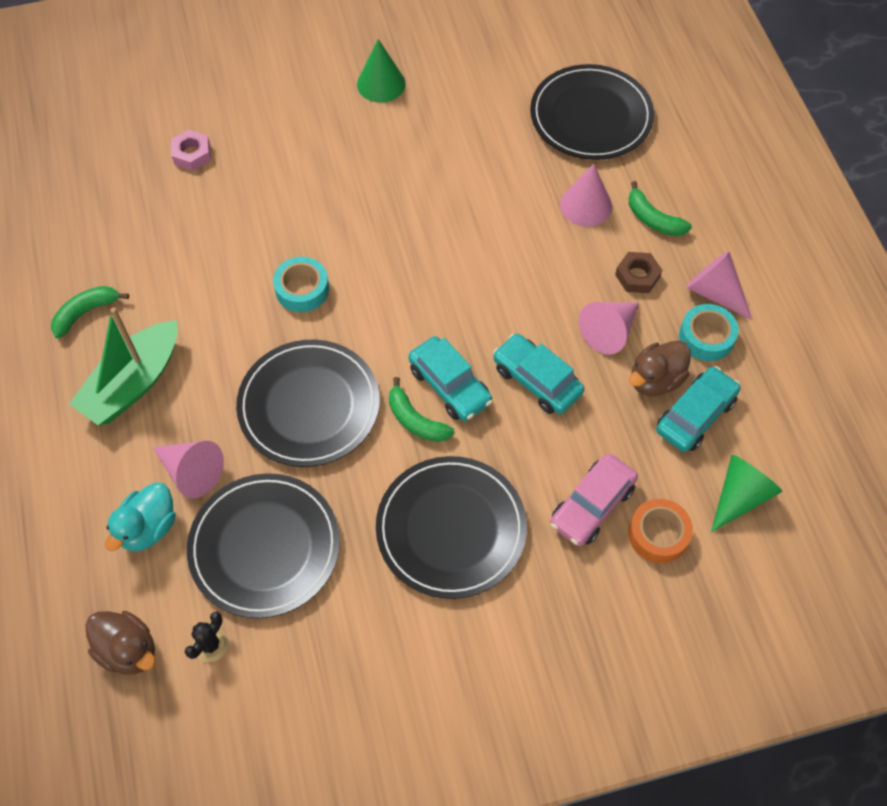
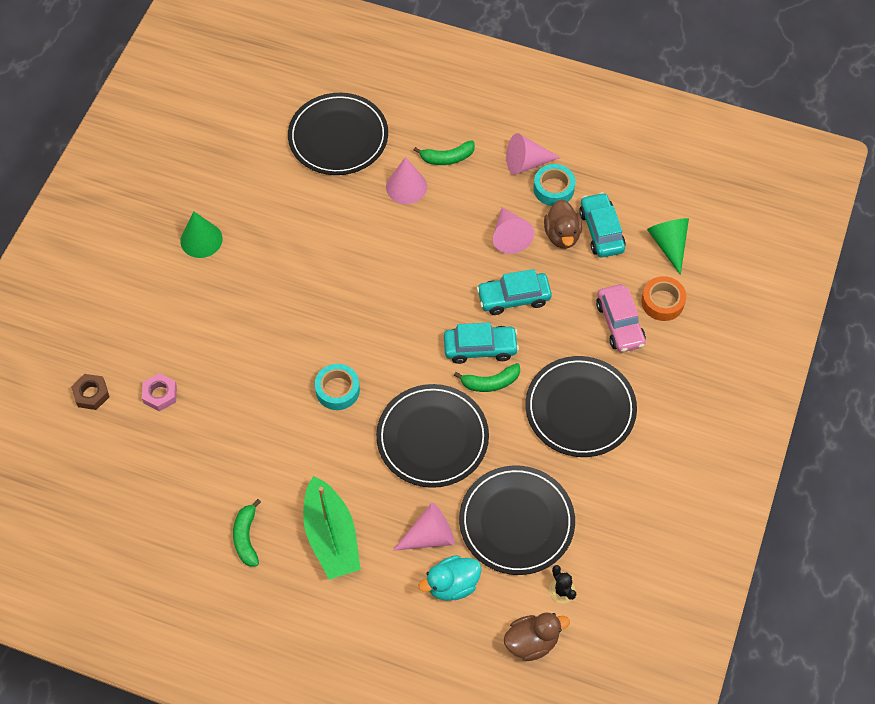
camera: 55 degrees left, 0 degrees up
turquoise duck [105,483,176,551] -> turquoise duck turned 90 degrees clockwise [419,555,481,601]
brown nut [615,252,662,293] -> brown nut moved to [71,374,110,410]

